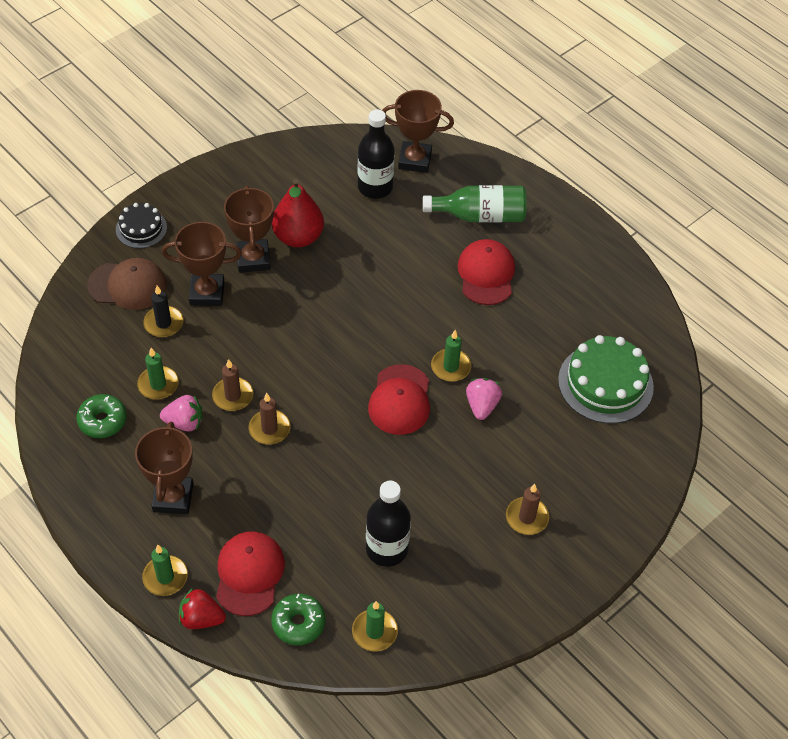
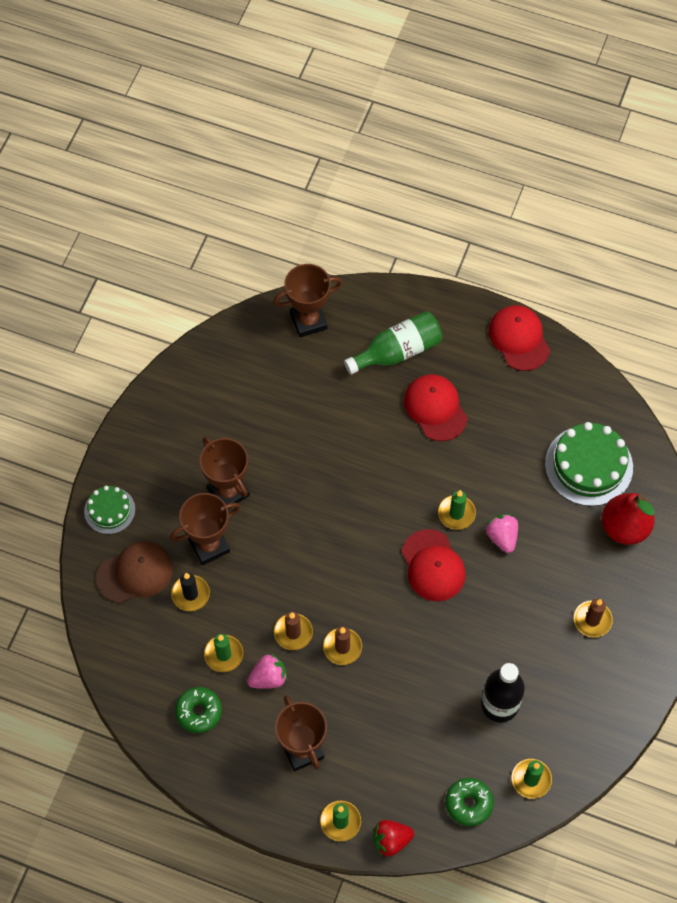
camera: 25 degrees left, 10 degrees up
black cake [116,203,167,248] -> green cake [84,486,135,534]
red cap [216,531,285,616] -> red cap moved to [489,305,550,371]
red pear [272,179,324,247] -> red pear moved to [602,493,655,545]
black bottle [358,110,395,199] -> none

